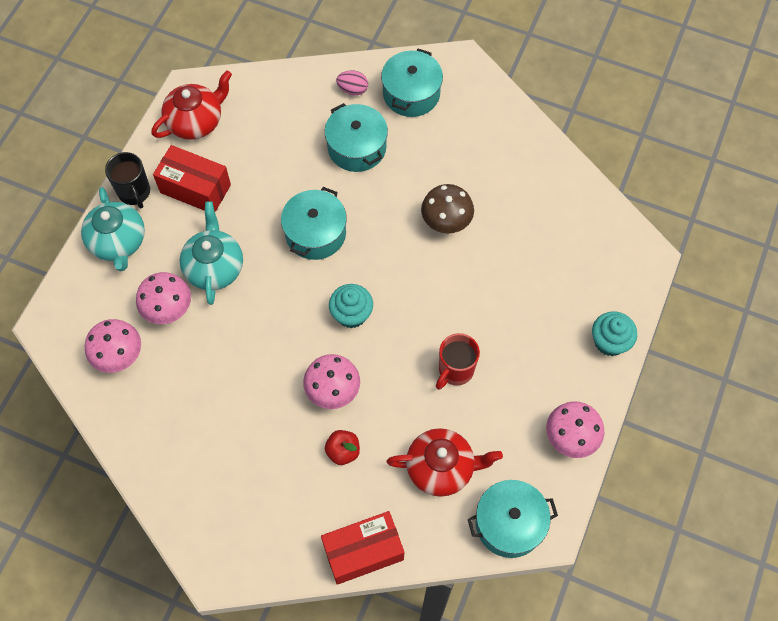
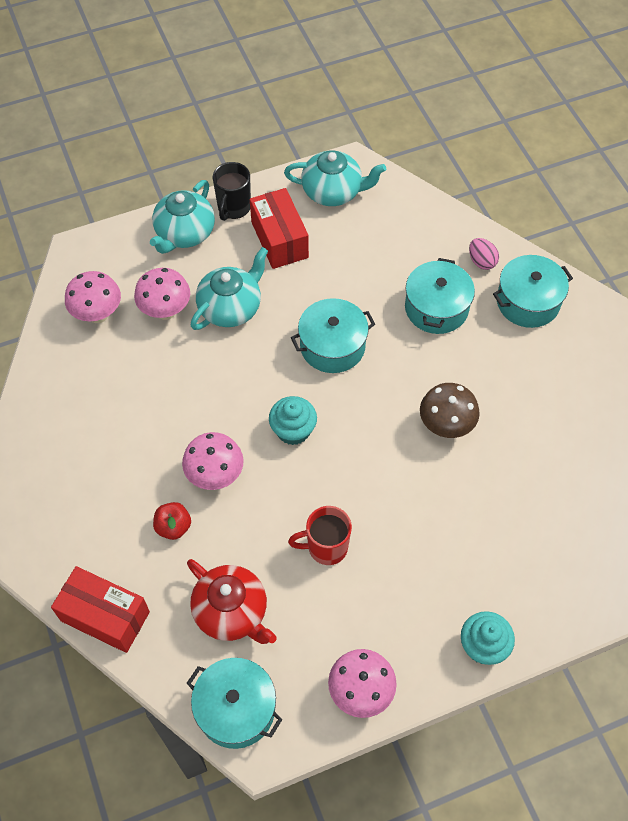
camera: 45 degrees right, 5 degrees down
red teapot [151,70,232,140] -> turquoise teapot [284,150,386,206]

